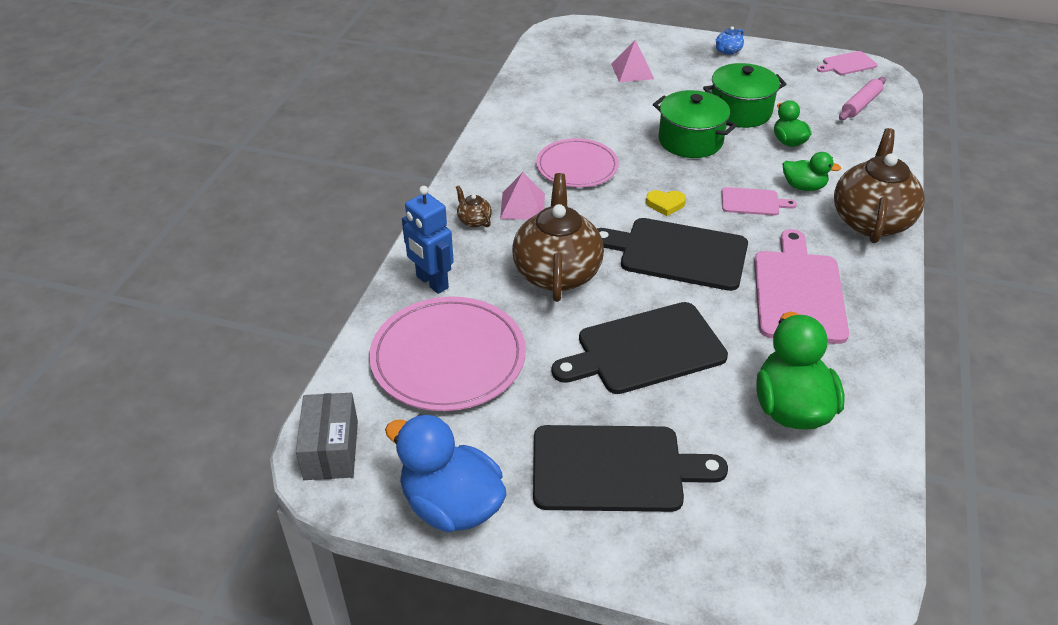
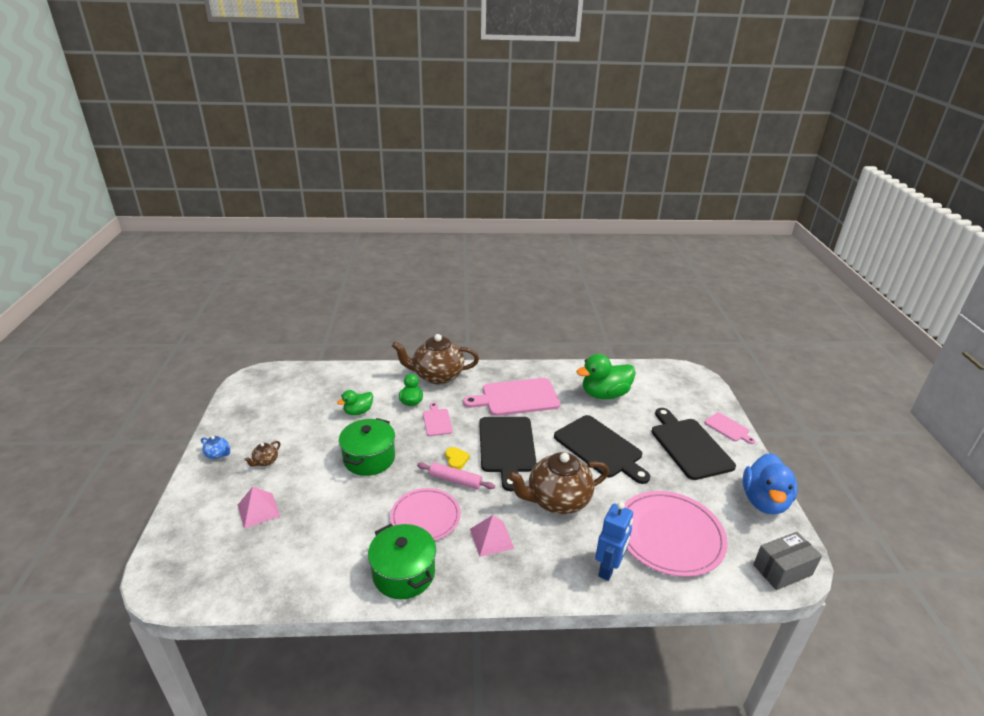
camera: 110 degrees left, 10 degrees down
brown teapot [456,186,492,227] -> brown teapot moved to [244,441,280,467]
green pot [703,63,787,128] -> green pot moved to [368,524,436,599]
pink cutting board [817,51,878,75] -> pink cutting board moved to [704,412,755,444]
pink rolling pin [839,77,886,120] -> pink rolling pin moved to [417,462,495,489]

